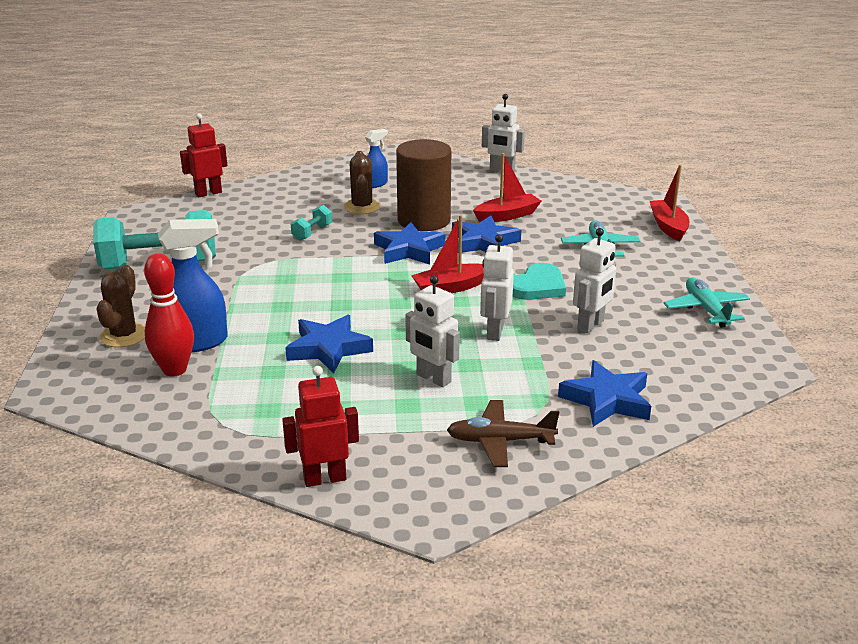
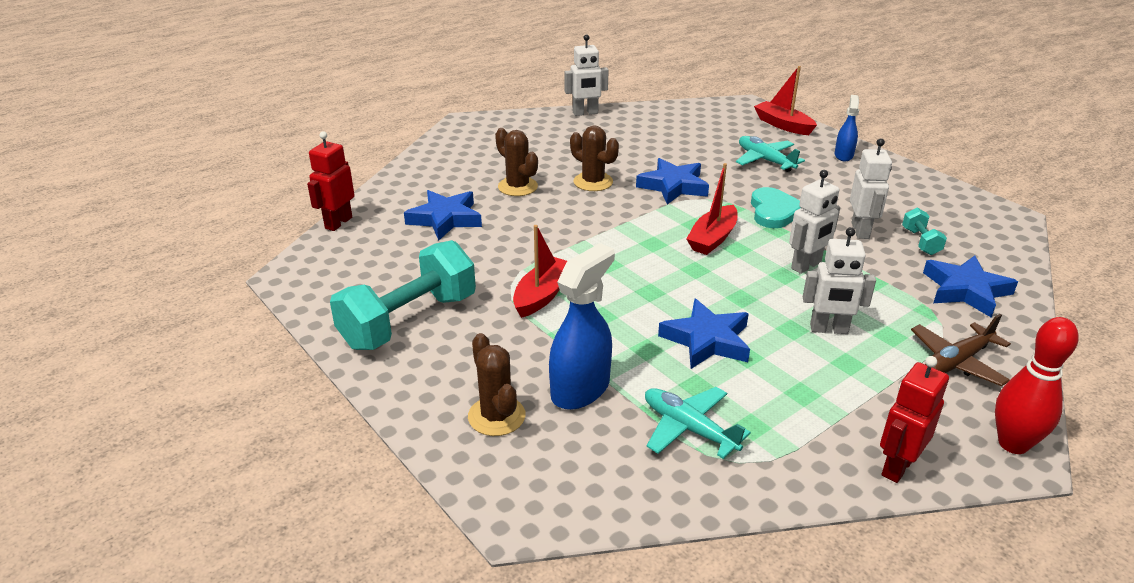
camera: 35 degrees left, 5 degrees up
red bowling pin [144,253,194,376] -> red bowling pin moved to [995,317,1078,454]
turquoise dumbbell [291,205,332,241] -> turquoise dumbbell moved to [902,208,947,255]
blue spray bottle [365,129,388,188] -> blue spray bottle moved to [835,95,859,161]
blue star [374,222,445,265] -> blue star moved to [404,190,482,241]
brown cylinder [396,139,451,231] -> brown cactus [570,125,619,191]
red boat [473,153,541,222] -> red boat moved to [513,225,567,318]
white robot [480,234,514,341] -> white robot turned 105 degrees counterclockwise [789,170,840,274]
turquoise plane [664,277,750,328] -> turquoise plane moved to [645,387,751,459]

